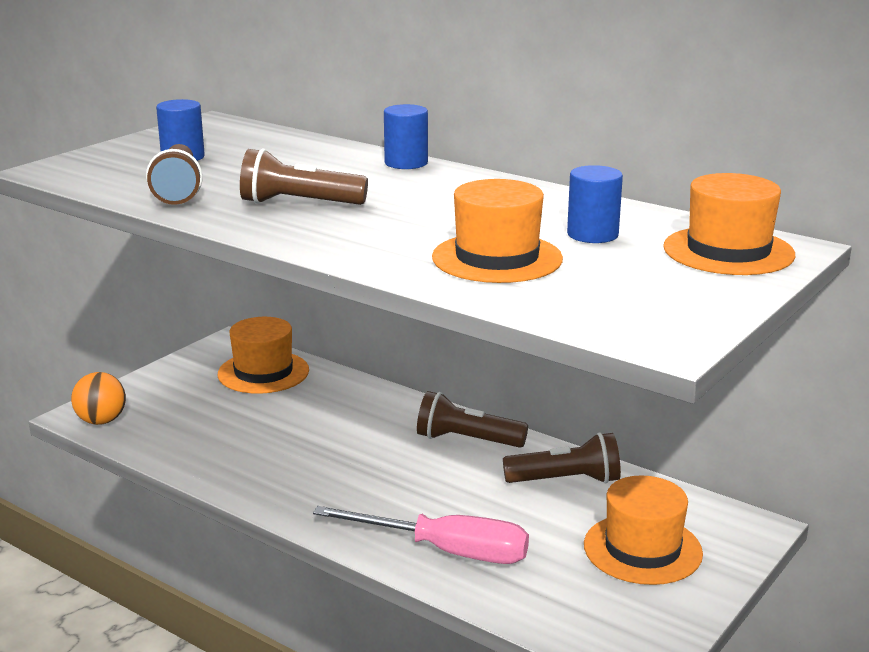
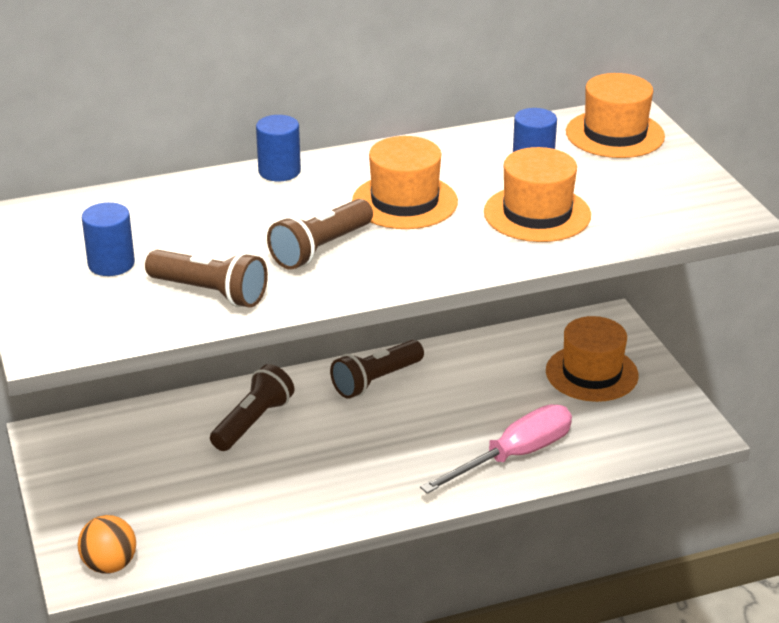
camera: 55 degrees left, 10 degrees up
orange hat [218,317,309,394] -> orange hat moved to [352,136,458,229]
brown flashlight [503,432,621,483] -> brown flashlight moved to [210,364,294,451]

